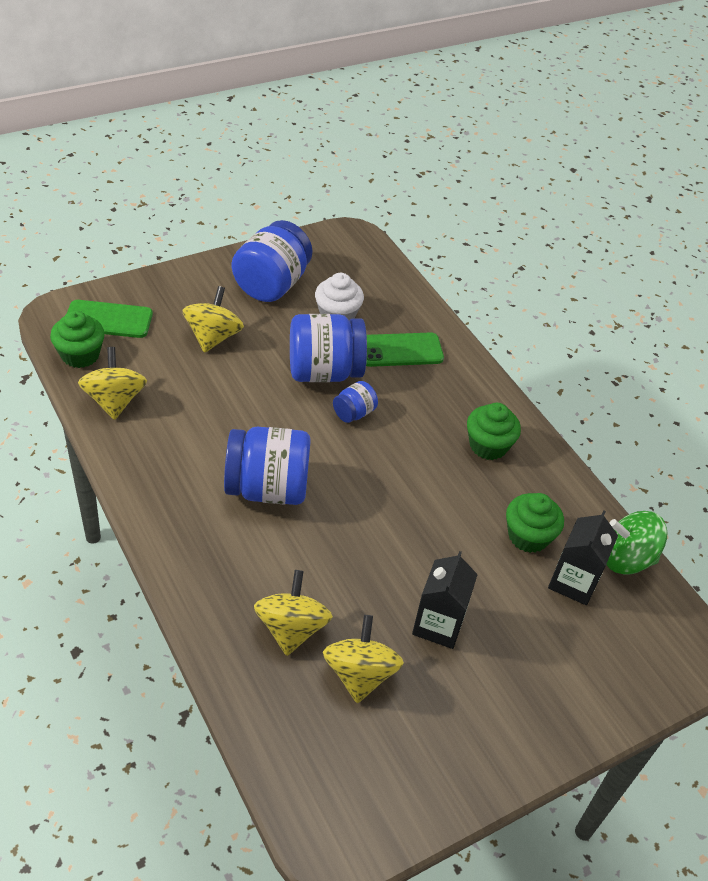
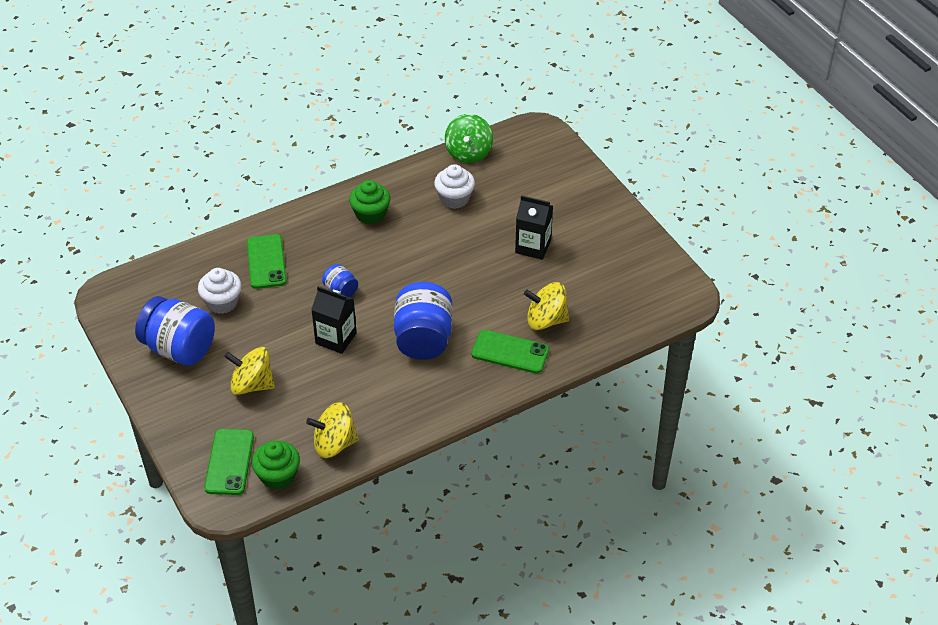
camera: 85 degrees left, 0 degrees up
blue jar [290,314,367,382] -> none
yellow spinning top [323,615,404,703] -> none
green cupcake [506,493,564,553] -> white cupcake [434,164,475,209]
black carton [548,510,618,605] -> black carton moved to [311,286,357,354]
none -> green phone [471,330,549,373]

